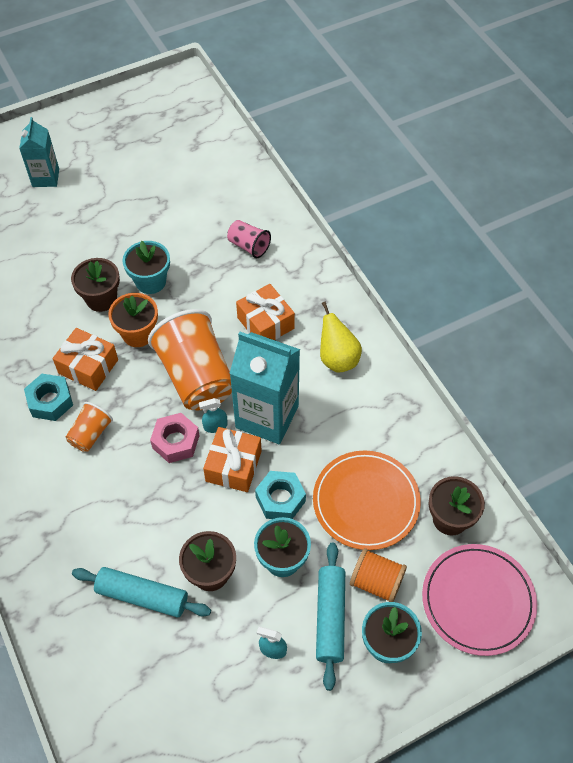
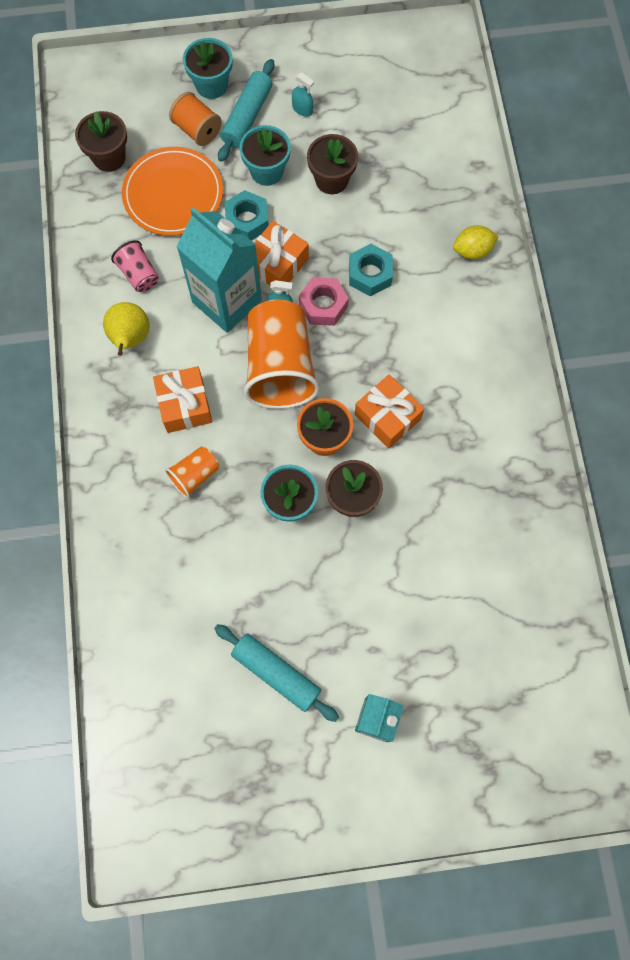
camera: 160 degrees left, 15 degrees up
turquoise nut [24,374,73,421] -> turquoise nut moved to [349,244,393,296]
orange cup [66,402,113,452] -> orange cup moved to [165,446,219,498]
turquoise rolling pin [72,567,211,618] -> turquoise rolling pin moved to [214,624,339,722]
pink cup [227,220,271,258] -> pink cup moved to [111,240,159,292]
pink plate [422,544,537,656] -> none
none -> yellow lemon [453,225,499,259]

